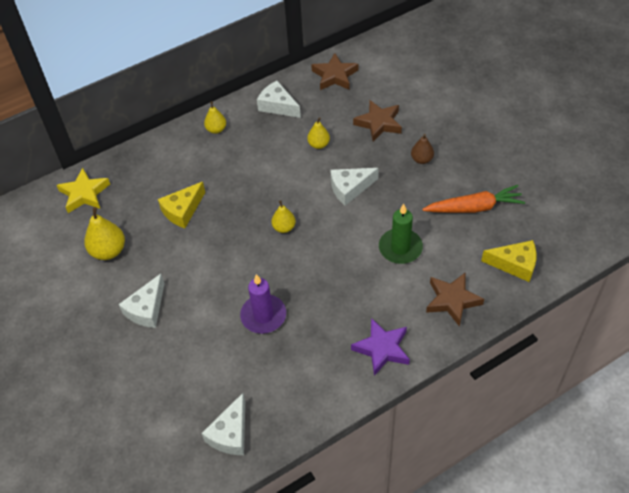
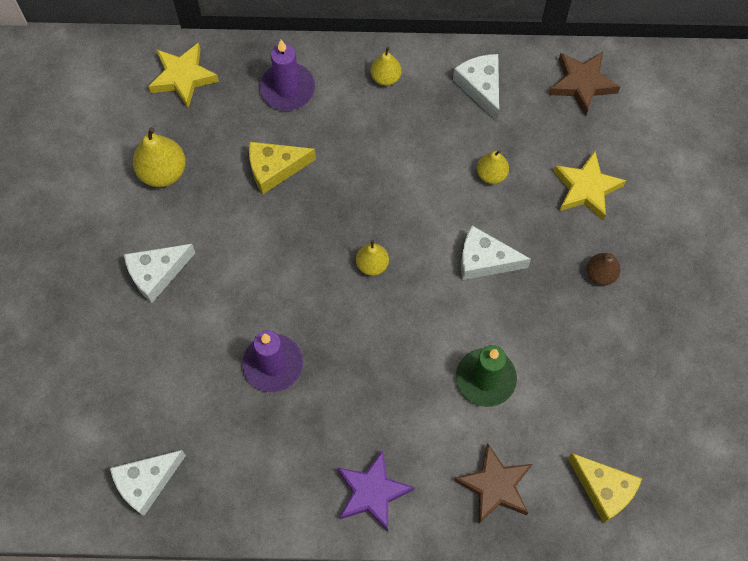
camera: 30 degrees right, 15 degrees up
brown star [353,100,402,142] -> yellow star [553,151,626,221]
orange carrot [422,185,525,213] -> none
none -> purple candle [260,40,315,111]

